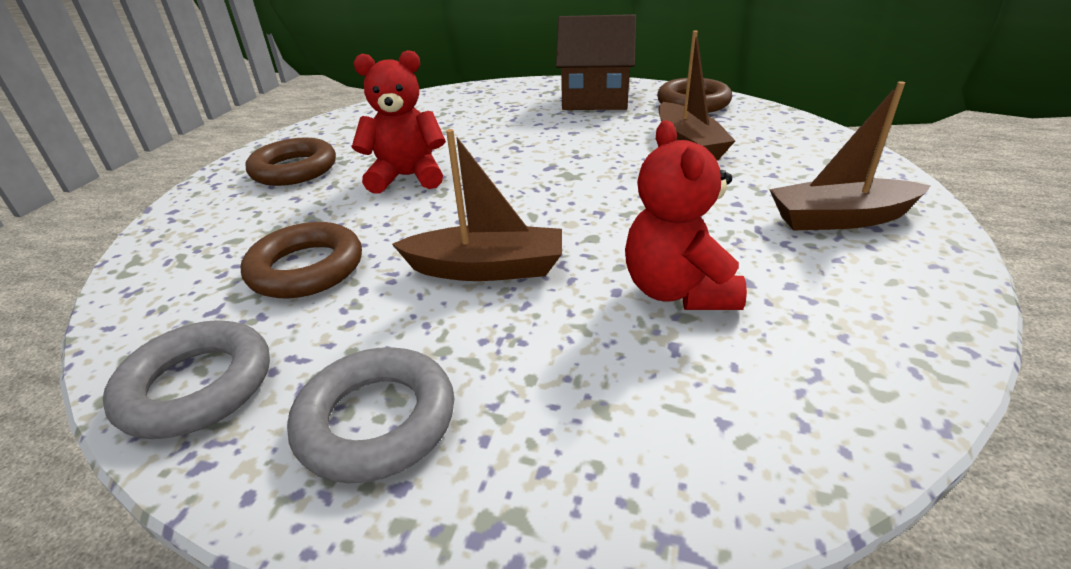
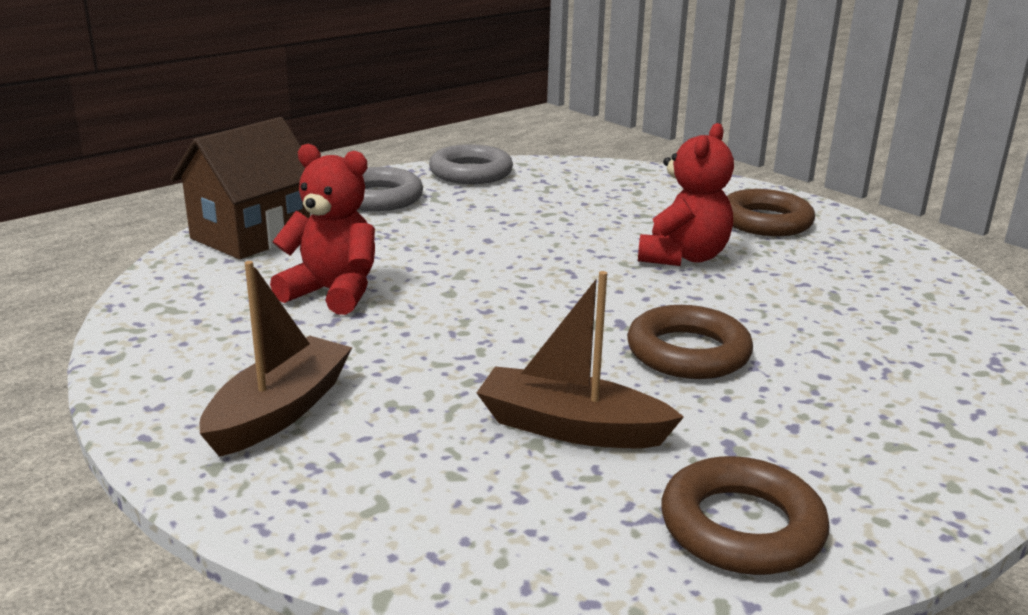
camera: 120 degrees right, 10 degrees down
brown ring [240,222,362,298] -> brown ring moved to [627,305,753,379]
brown boat [392,129,562,281] -> none
brown house [556,14,636,110] -> brown house moved to [170,117,310,260]

